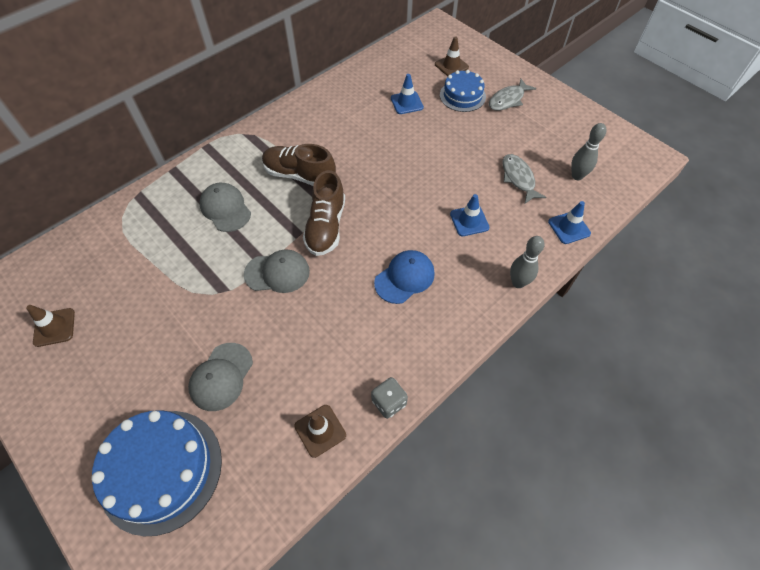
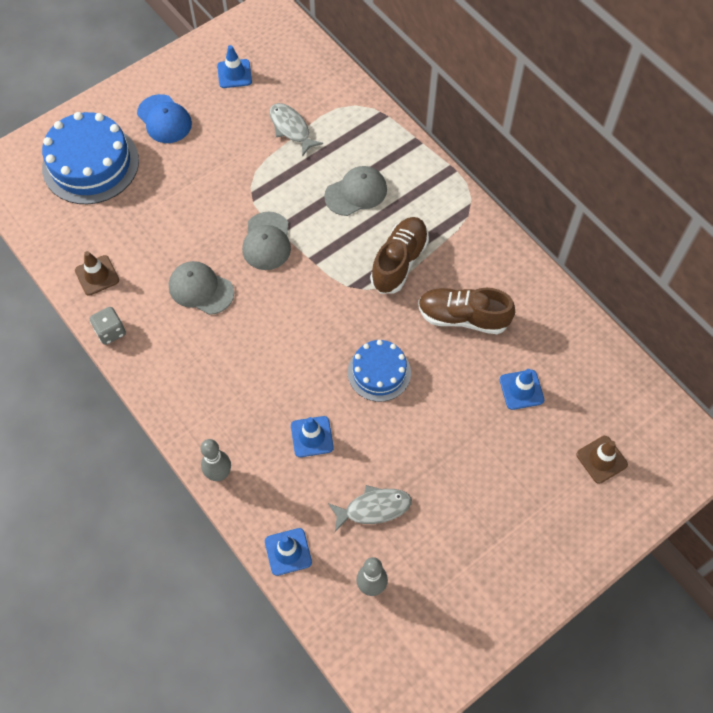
camera: 95 degrees right, 5 degrees up
brown traffic cone [26,305,75,347] -> blue traffic cone [217,45,252,88]
grey cap [188,343,253,411] -> grey cap moved to [169,261,234,315]
brown shoe [303,170,345,256] -> brown shoe moved to [418,288,515,334]
blue cap [374,250,435,304] -> blue cap moved to [137,94,192,143]
blue cake [440,70,486,112] -> blue cake moved to [348,340,411,402]
grey fish [489,79,536,110] -> grey fish moved to [270,103,323,156]

